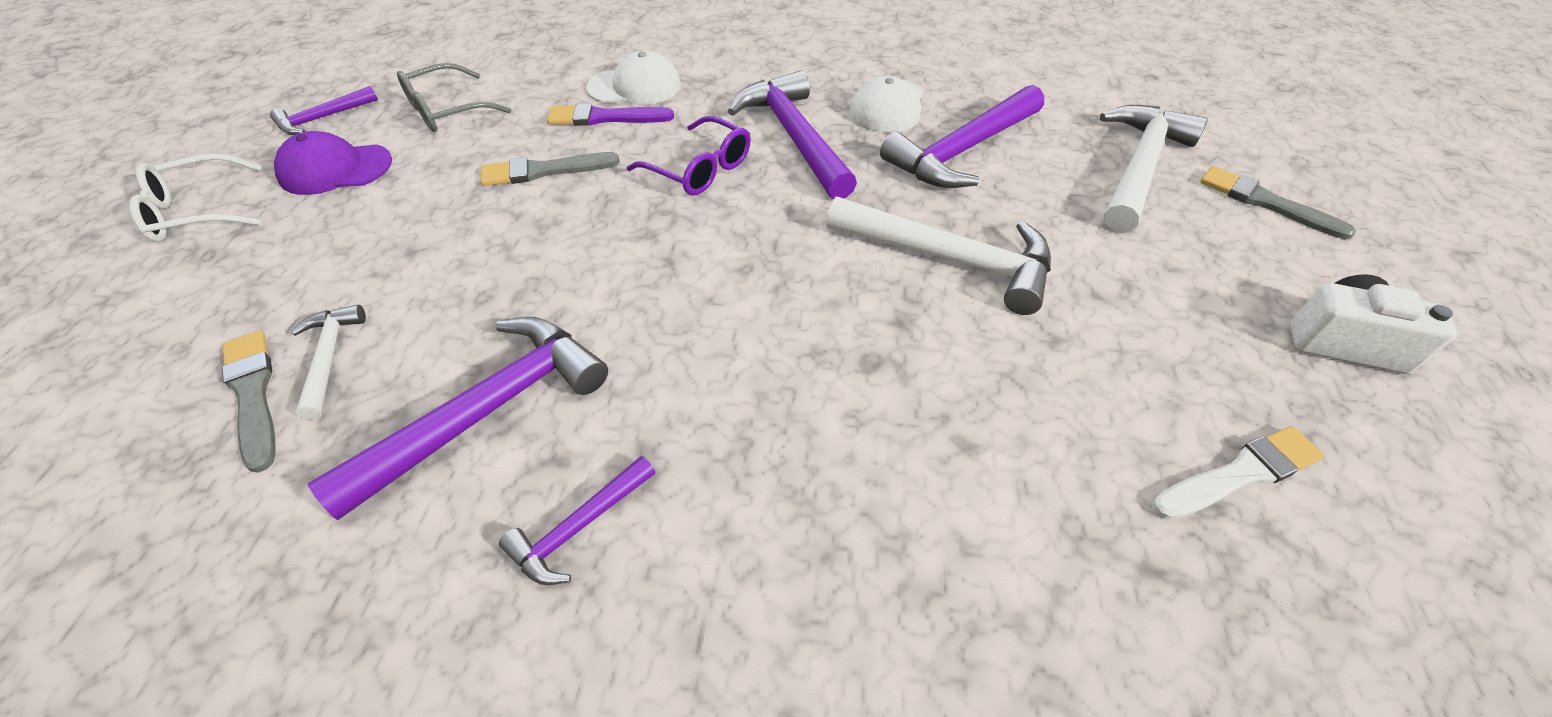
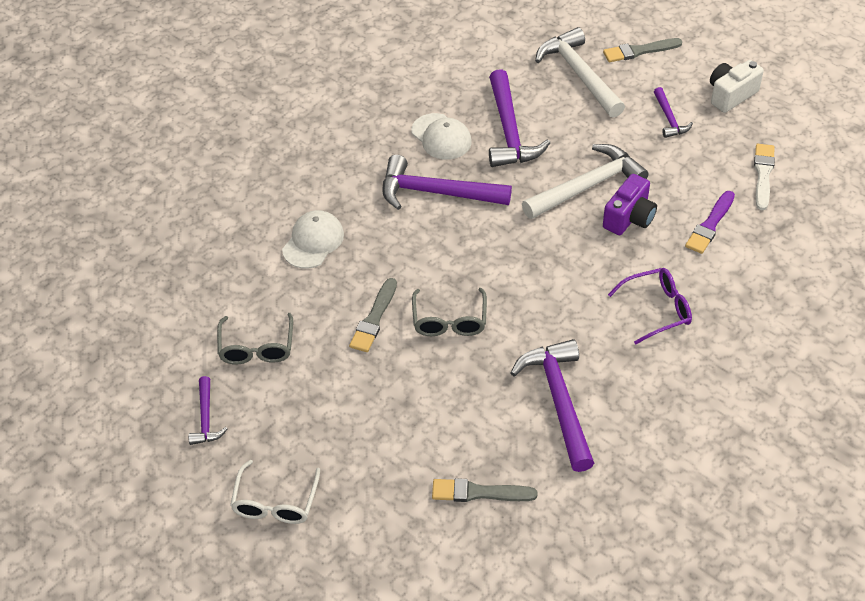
camera: 55 degrees left, 0 degrees up
purple cap [274,131,392,195] -> none
white hammer [291,305,366,420] -> none
purple hammer [499,456,655,585] -> purple hammer moved to [654,87,693,138]
purple brush [547,103,674,126] -> purple brush moved to [685,191,735,254]
purple glasses [627,116,751,196] -> purple glasses moved to [608,268,692,344]
none -> grey glasses [412,288,487,336]
none -> purple camera [603,174,657,235]

